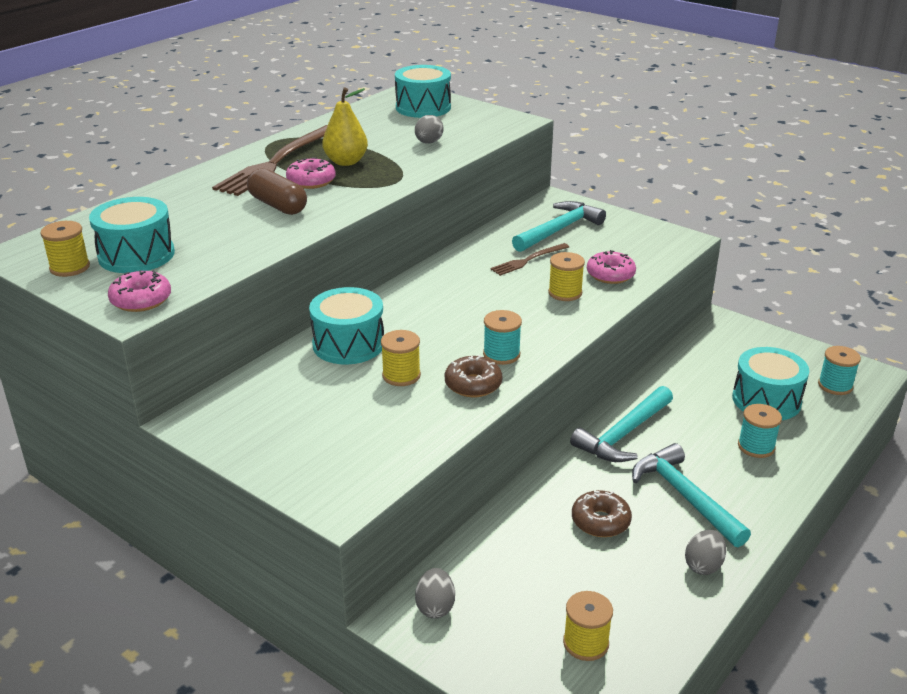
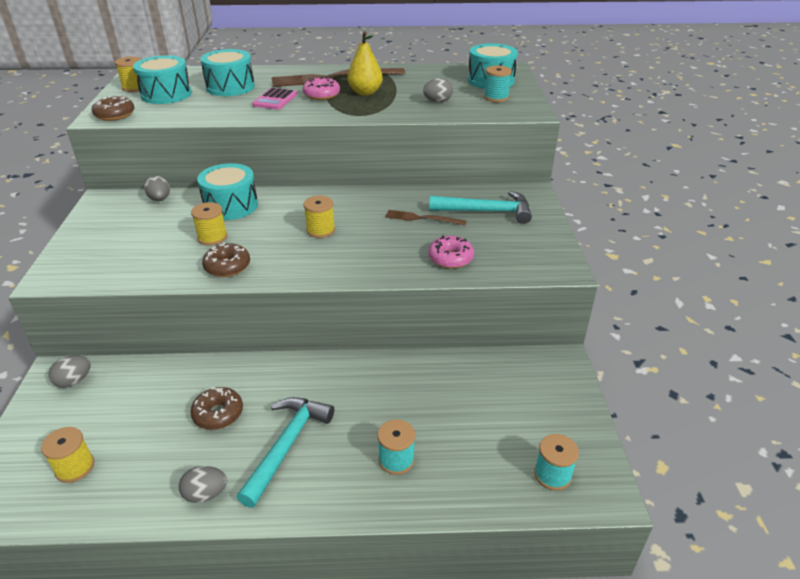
camera: 50 degrees right, 5 degrees up
pink donut [108,270,171,312] -> brown donut [92,95,135,121]
brown capsule [247,168,307,215] -> pink calculator [252,88,297,110]
turquoise spool [483,310,522,365] -> turquoise spool moved to [484,65,512,102]
yellow spool [548,252,585,301] -> yellow spool moved to [303,196,335,238]
turquoise hammer [570,386,673,462] -> none
turquoise drum [732,347,809,420] -> turquoise drum moved to [200,49,255,96]
none -> grey egg [144,175,170,201]

